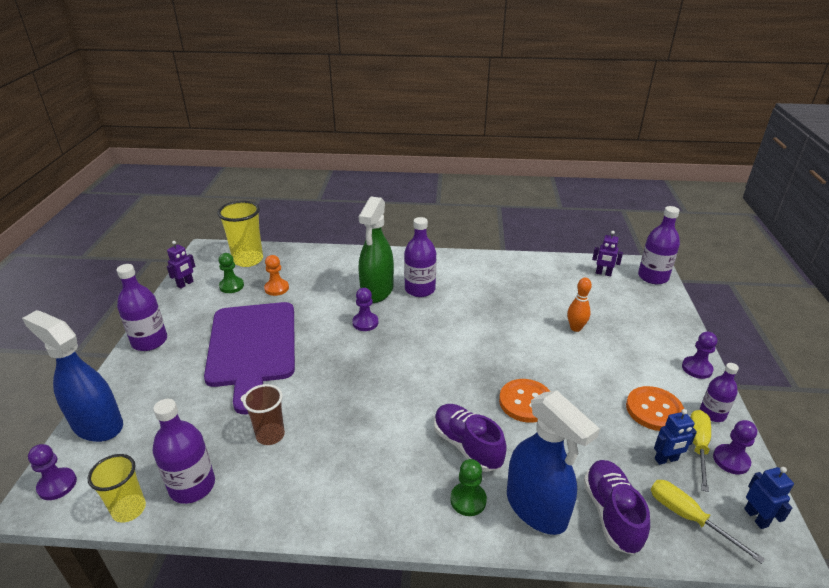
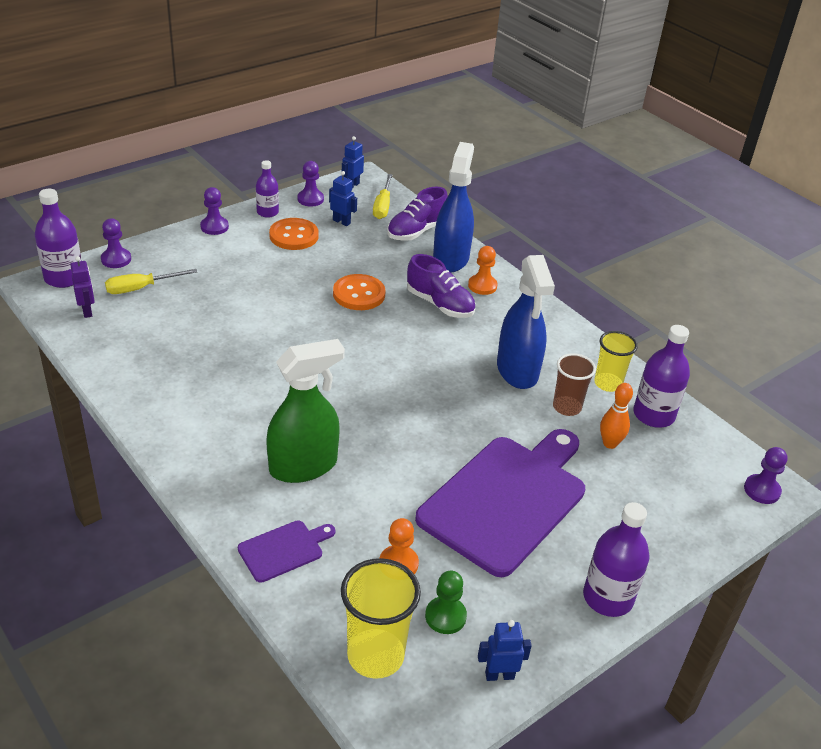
camera: 135 degrees left, 5 degrees up
blue spray bottle [22,310,123,442] -> blue spray bottle moved to [497,255,555,389]
yellow cup [88,454,146,523] -> yellow cup moved to [594,331,638,392]
purple robot [167,241,195,289] -> blue robot [478,620,532,681]
purple pawn [352,288,378,331] -> purple pawn moved to [101,218,131,268]
purple bottle [404,217,437,297] -> none
purple shoe [434,404,507,472] -> purple shoe turned 60 degrees counterclockwise [407,254,475,318]
green pawn [450,459,487,516] -> orange pawn [468,246,497,295]
orange bowling pin [567,278,592,332] -> orange bowling pin moved to [600,383,633,449]
yellow screwdriver [690,410,711,492] -> yellow screwdriver moved to [105,269,198,294]
none -> purple cutting board [238,520,335,583]

